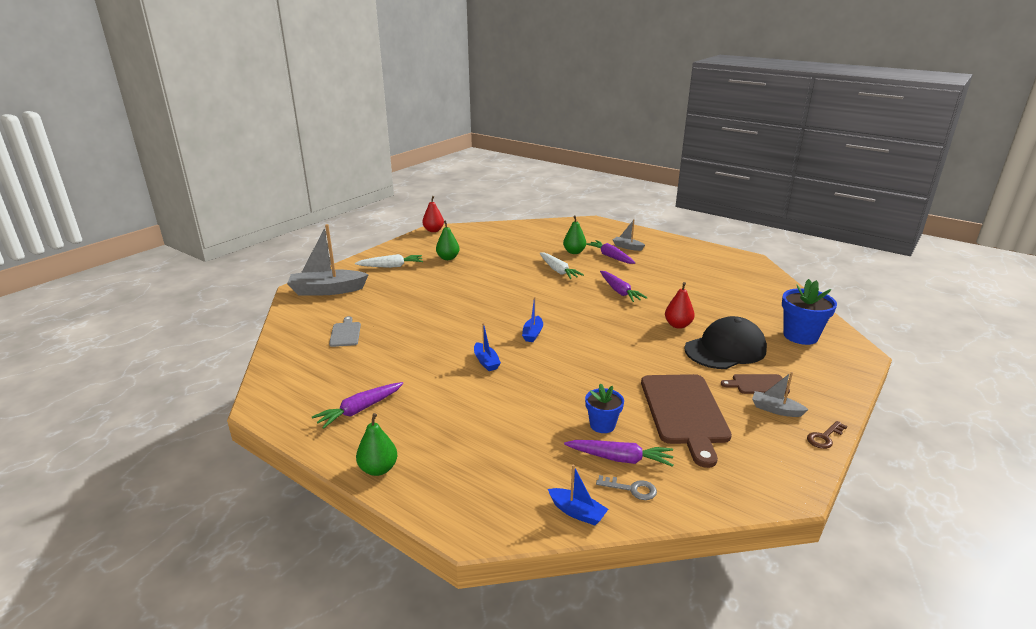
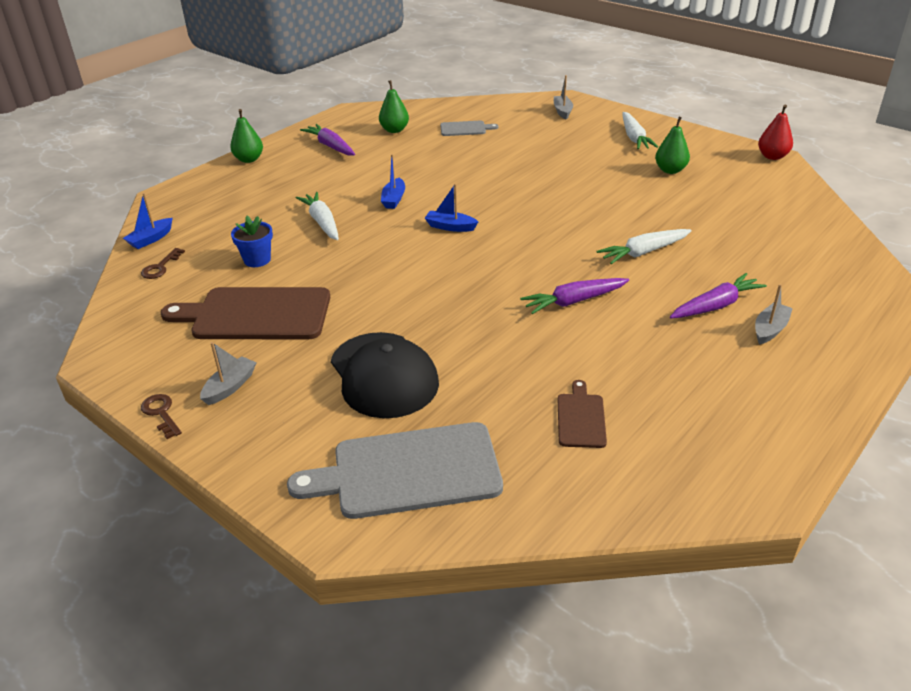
camera: 95 degrees right, 10 degrees up
grey boat [287,224,369,296] -> grey boat [554,75,573,119], size x0.50
blue boat [474,323,501,371] -> blue boat turned 60 degrees counterclockwise [381,154,405,209]
green pear [563,215,586,254] -> green pear moved to [379,80,409,133]
purple carrot [564,440,673,467] -> none
grey key [596,475,657,500] -> brown key [141,248,185,279]
red pear [665,282,695,329] -> none
brown cutting board [721,374,790,394] -> brown cutting board moved to [558,380,607,448]
blue flower pot [782,279,837,345] -> grey cutting board [287,422,503,519]
none -> white carrot [296,192,339,240]

